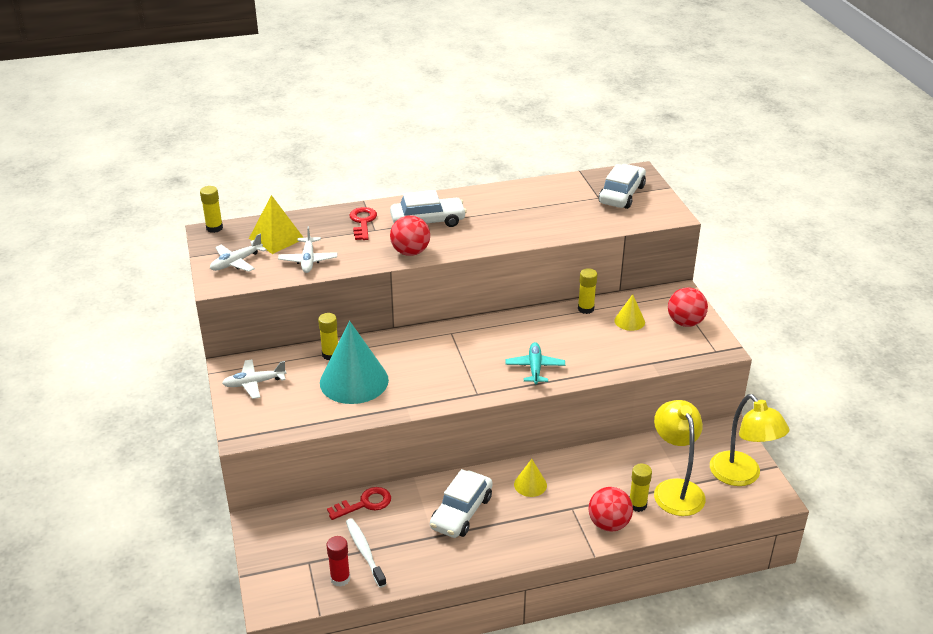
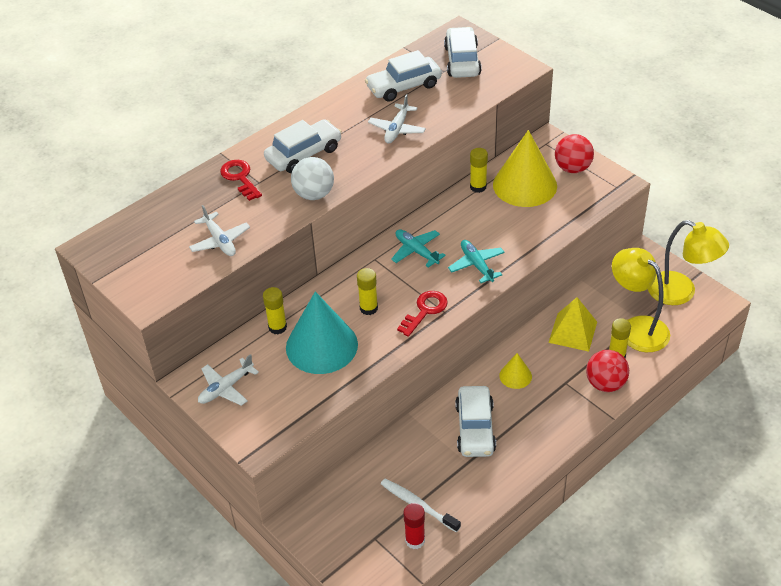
camera: 25 degrees left, 10 degrees up
yellow glue stick [200,186,223,233] -> yellow glue stick moved to [357,268,378,315]
white plane [210,234,267,272] -> white plane moved to [368,94,426,144]
yellow pyramid [249,195,304,254] -> yellow pyramid moved to [548,297,597,352]
red key [327,487,391,520] -> red key moved to [397,291,448,337]
red ball [390,215,430,256] -> white ball [291,157,334,200]
yellow cone [614,294,645,331] -> yellow cone [493,130,557,207], size x2.10
none -> white car [365,50,442,102]
none -> turquoise plane [391,229,446,267]

